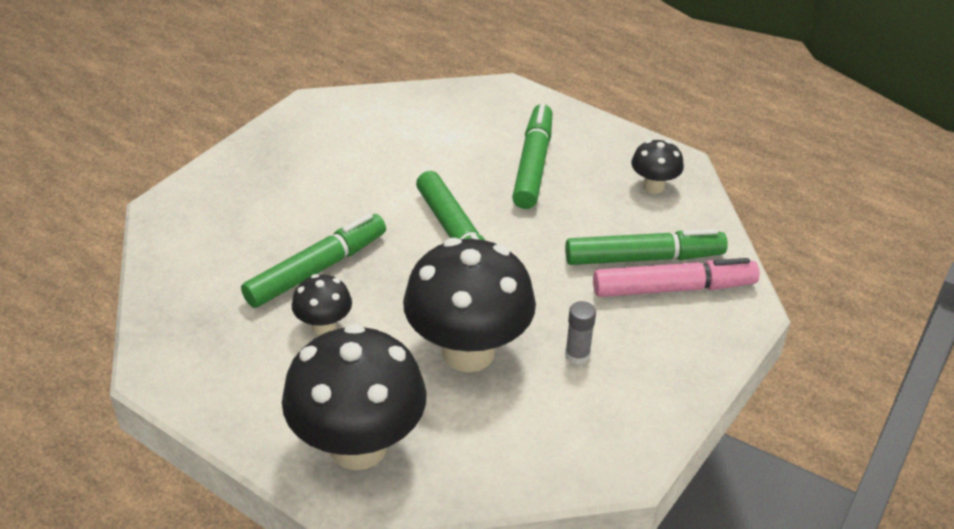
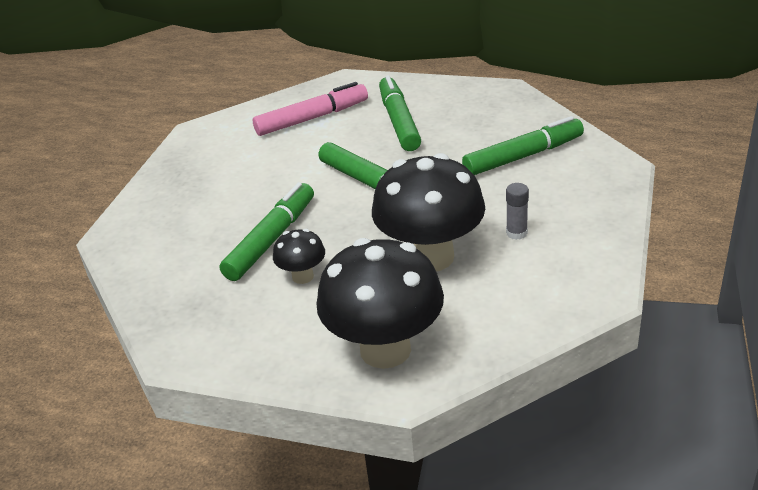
camera: 15 degrees left, 5 degrees down
pink marker [593,258,759,297] -> pink marker moved to [253,82,368,136]
black mushroom [631,140,684,194] -> none

